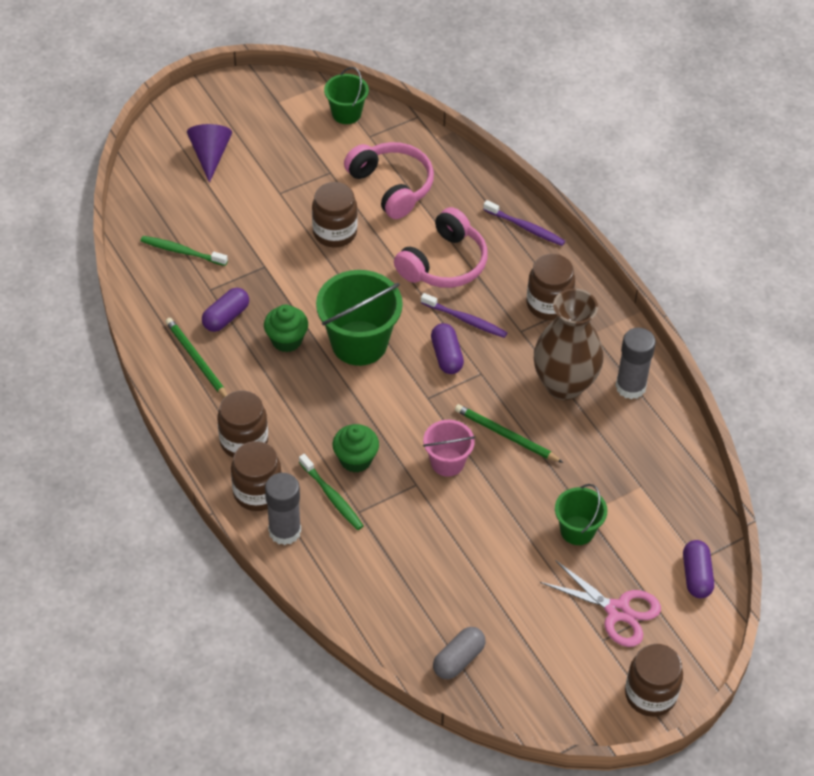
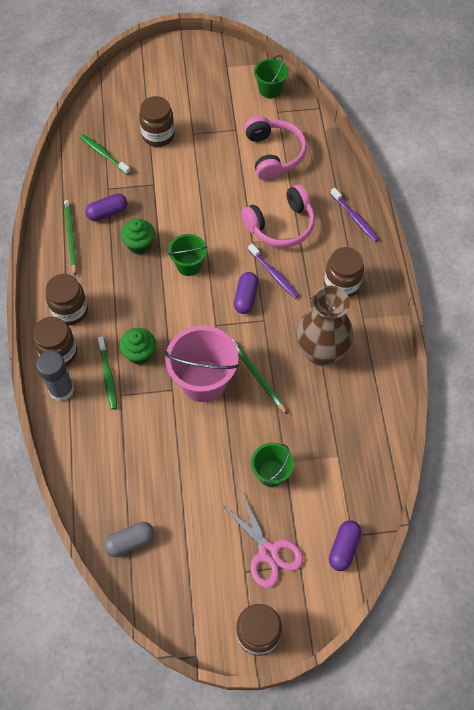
camera: 25 degrees right, 10 degrees up
purple cone [187,124,232,183] -> none
brown jar [312,182,358,248] -> brown jar moved to [139,96,175,147]
green bucket [316,270,403,366] -> green bucket [168,234,207,276], size x0.58
pink bucket [423,420,475,477] -> pink bucket [164,326,239,402], size x1.74
grey glue stick [615,328,656,399] -> none

